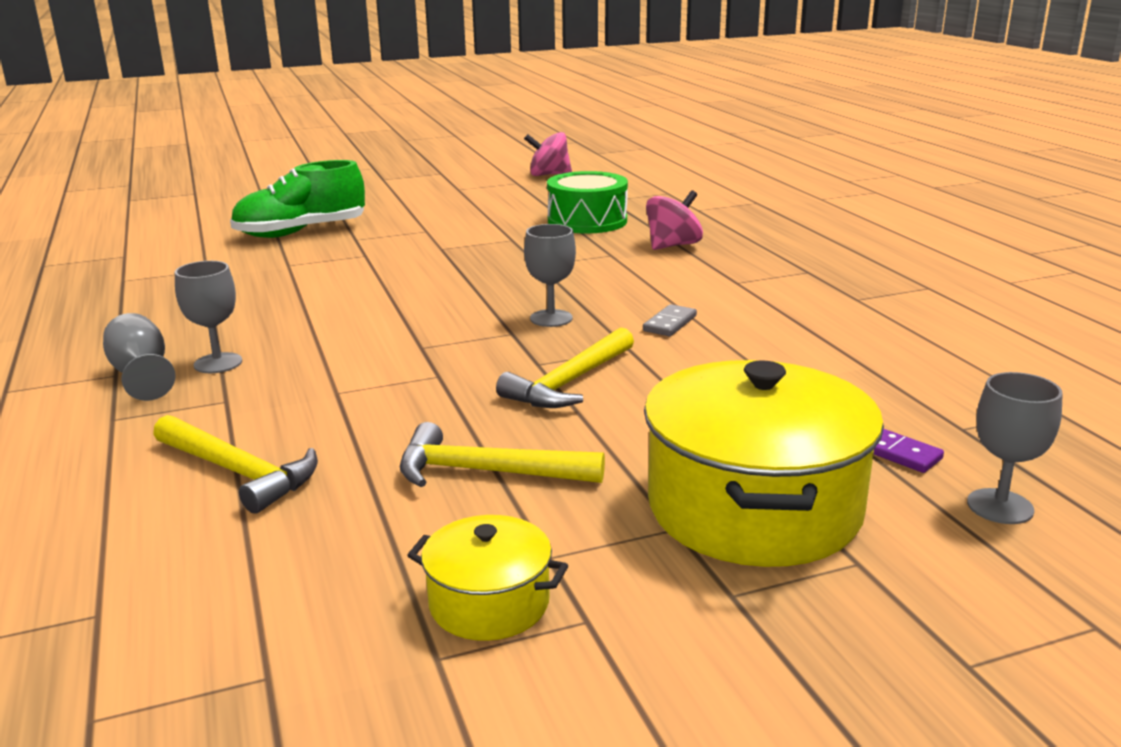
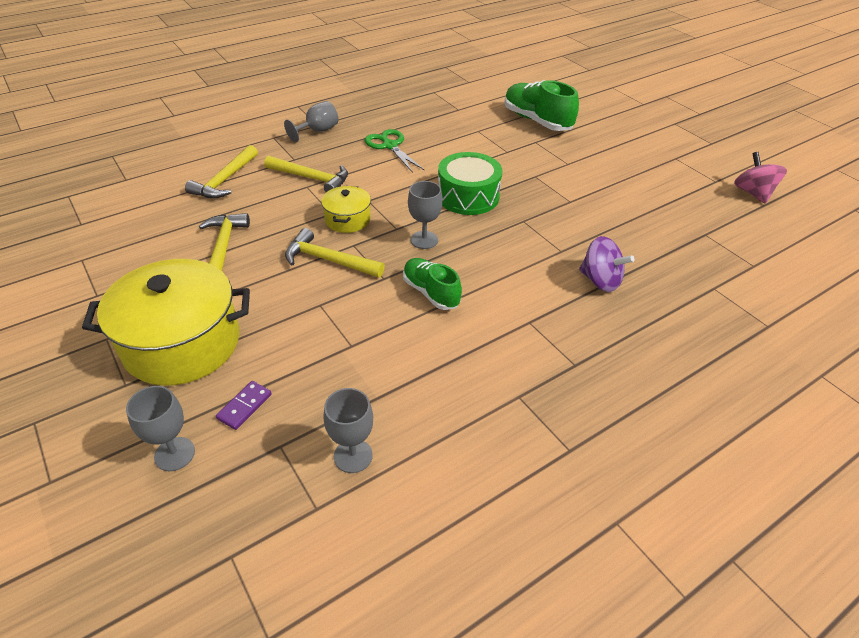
camera: 75 degrees right, 20 degrees up
grey goblet [175,261,242,373] -> grey goblet moved to [323,388,373,473]
yellow pot [407,515,568,641] -> yellow pot moved to [321,186,371,233]
green drum [547,171,628,234] -> green drum moved to [438,152,502,215]
grey domino [643,304,697,336] -> green shoe [403,258,462,310]
pink spinning top [646,190,703,250] -> purple spinning top [579,236,634,292]
none -> yellow hammer [264,156,348,192]
none -> green scissors [365,129,424,173]

